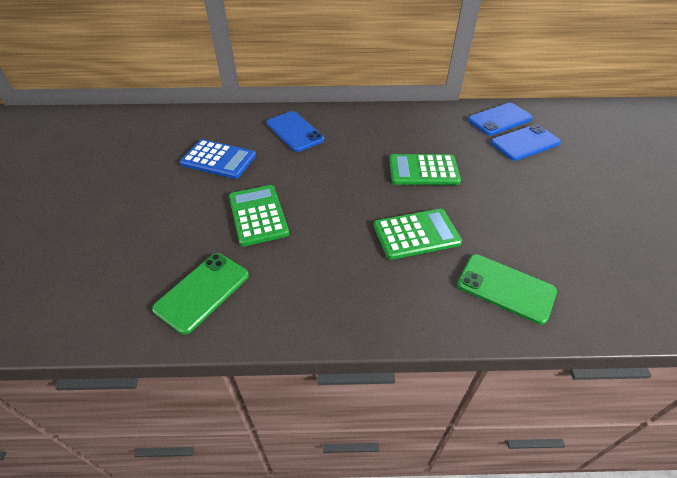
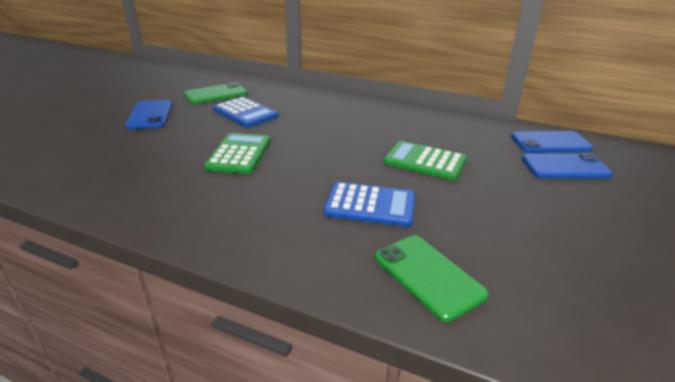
camera: 25 degrees right, 15 degrees down
green phone [152,253,249,335] -> green phone moved to [184,82,247,104]
blue phone [266,111,324,152] -> blue phone moved to [125,100,173,129]
green calculator [373,209,462,260] -> blue calculator [324,182,416,227]

